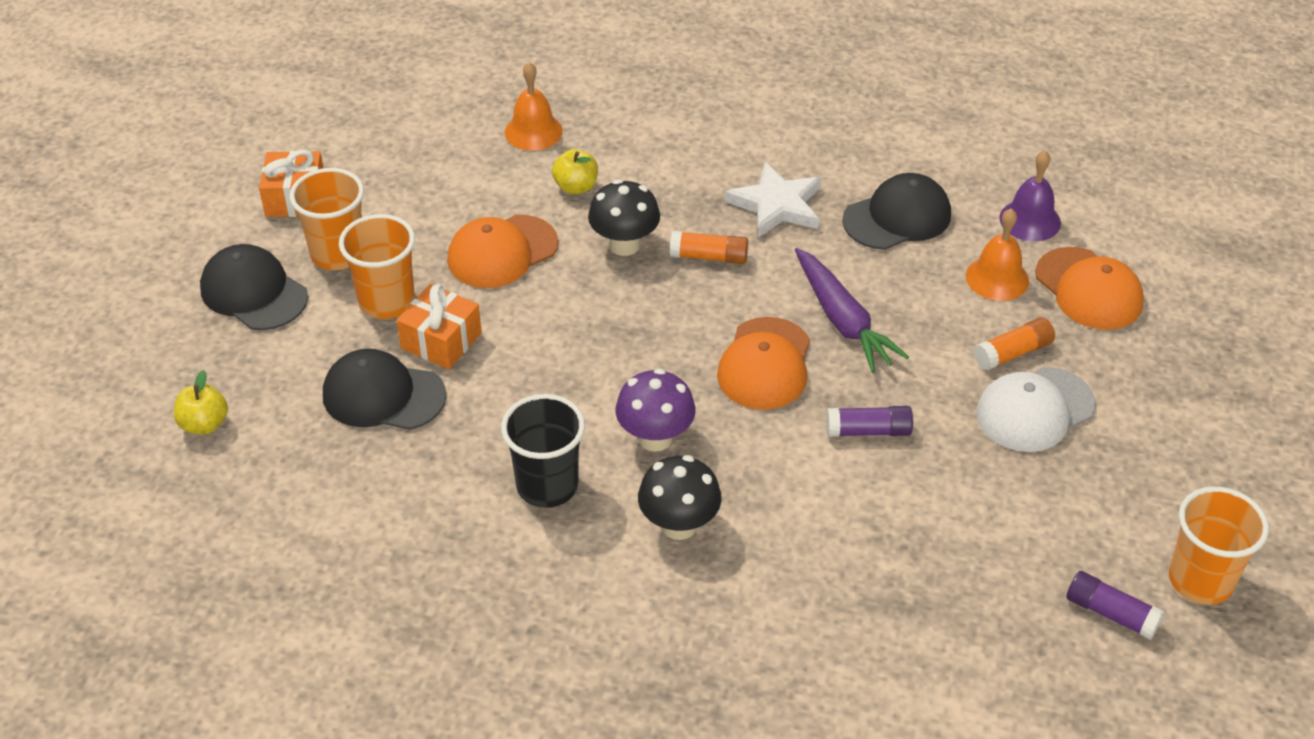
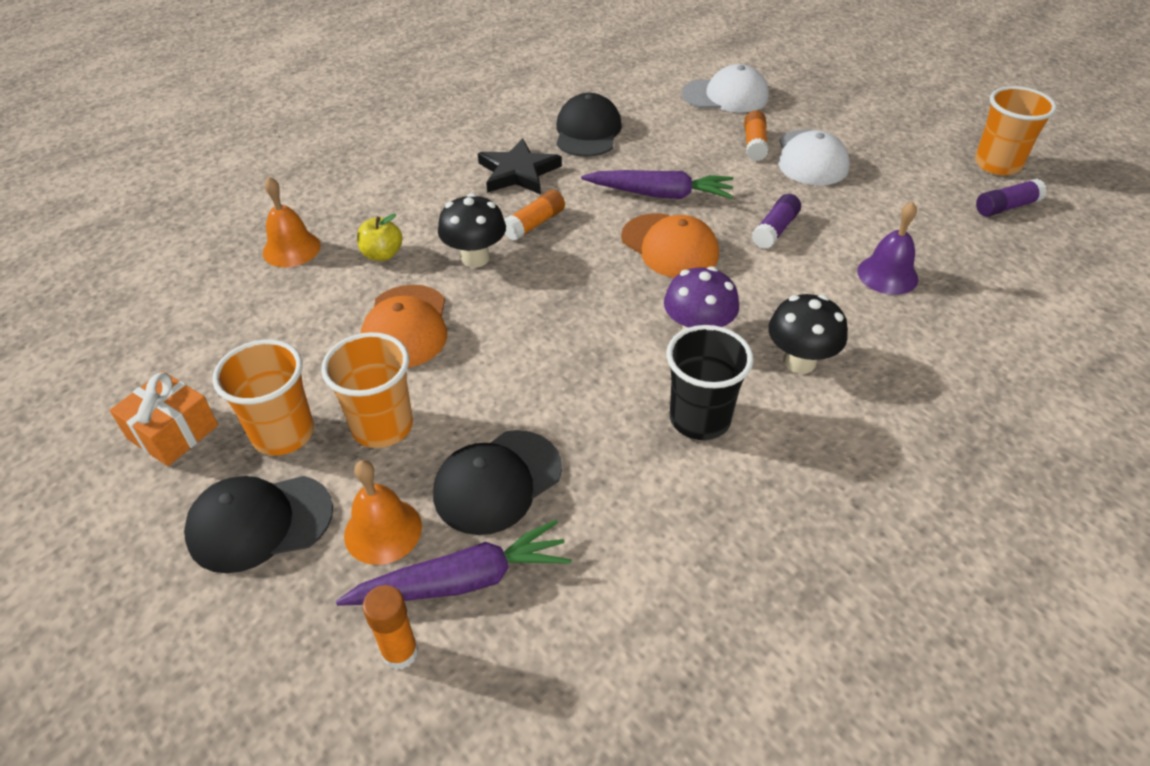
camera: 55 degrees left, 0 degrees up
yellow apple [174,370,228,435] -> orange glue stick [363,585,419,670]
orange gift [396,284,482,369] -> none
white star [725,162,821,238] -> black star [478,138,562,195]
orange bell [966,208,1029,301] -> orange bell moved to [344,460,422,565]
purple bell [999,151,1061,241] -> purple bell moved to [857,201,918,295]
orange cap [1035,247,1144,330] -> white cap [682,64,769,113]
none -> purple carrot [336,520,572,606]

